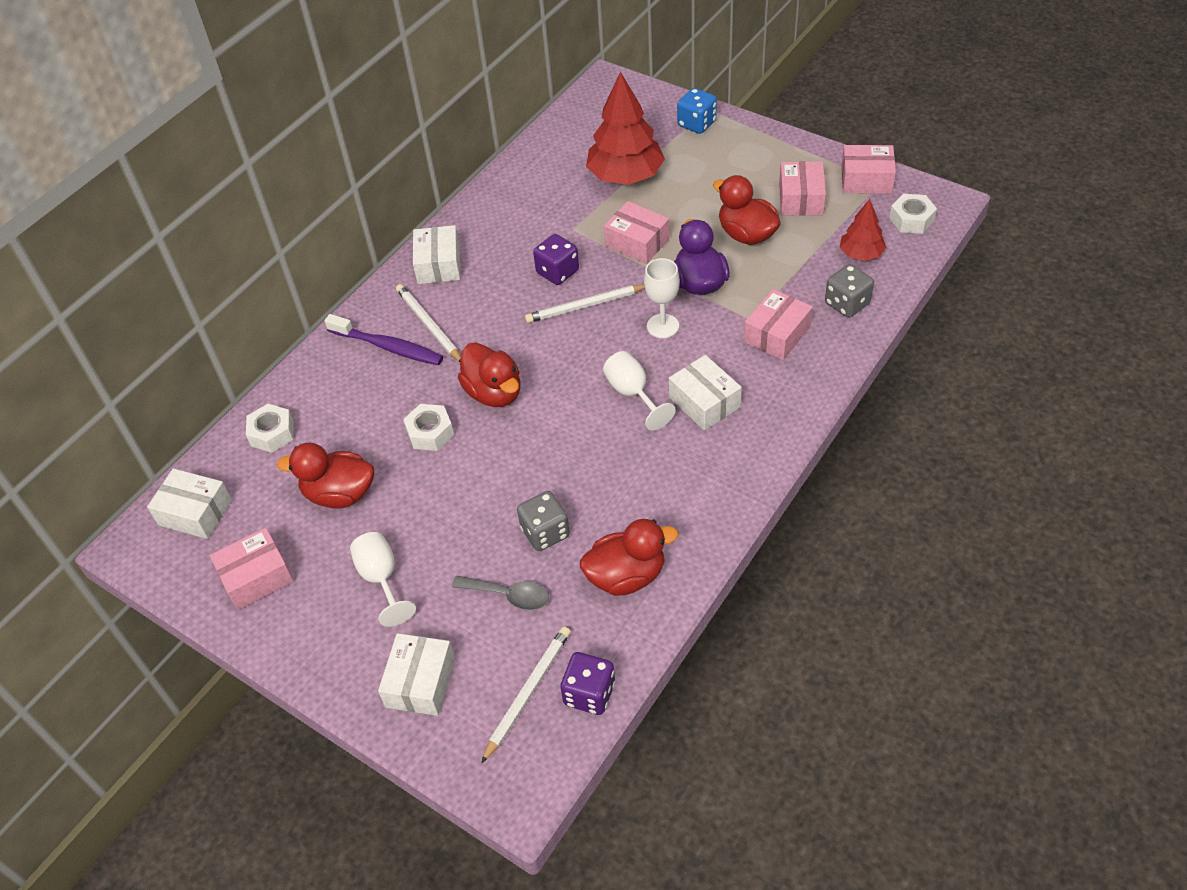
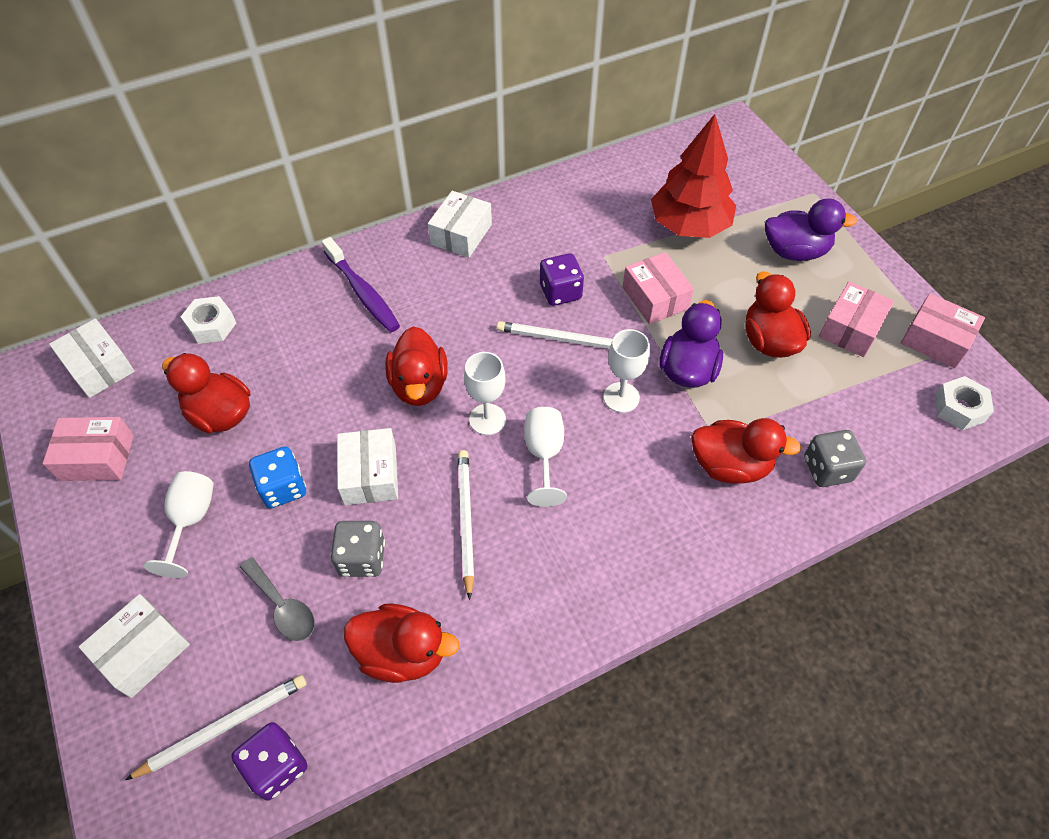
camera: 25 degrees right, 5 degrees up
white pencil [396,284,461,362] -> white pencil moved to [458,450,474,600]
white nut [403,404,454,451] -> none
white box [669,355,742,431] -> white box moved to [337,428,398,505]
blue dice [677,88,717,134] -> blue dice moved to [249,446,306,508]
pink box [744,289,813,360] -> red duck [691,418,801,484]
red tree [840,199,886,261] -> none
none -> white goblet [464,352,506,435]
none -> purple duck [765,198,857,261]

